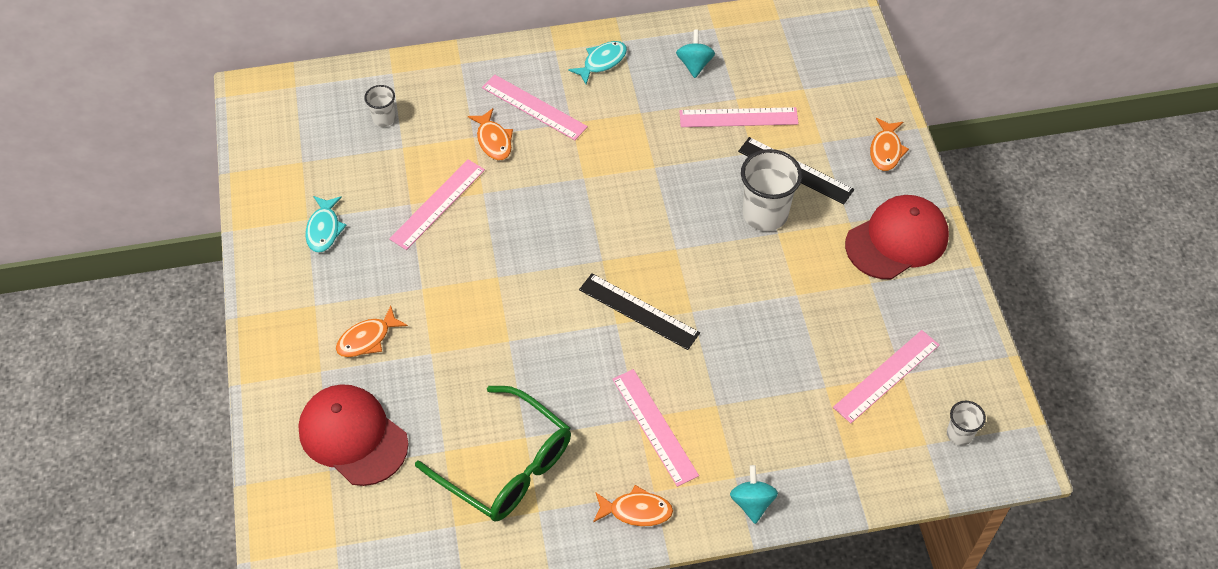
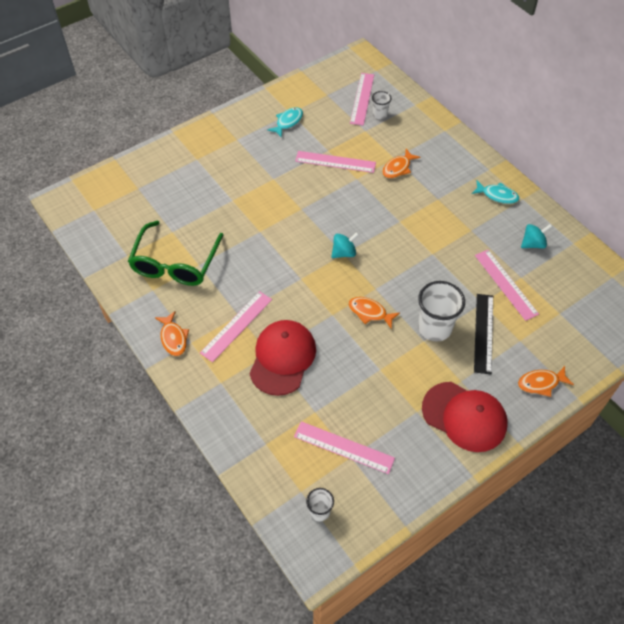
camera: 65 degrees right, 0 degrees up
red cap [298,384,408,486] -> red cap moved to [249,320,316,396]
turquoise fish [305,196,347,253] -> turquoise fish turned 150 degrees clockwise [267,107,303,138]
orange fish [336,306,408,357] -> orange fish moved to [349,297,400,329]
pink ruler [482,75,588,140] -> pink ruler moved to [350,73,374,126]
black ruler [579,274,700,350] -> none
turquoise spinning top [730,465,778,524] -> turquoise spinning top moved to [331,232,359,258]

